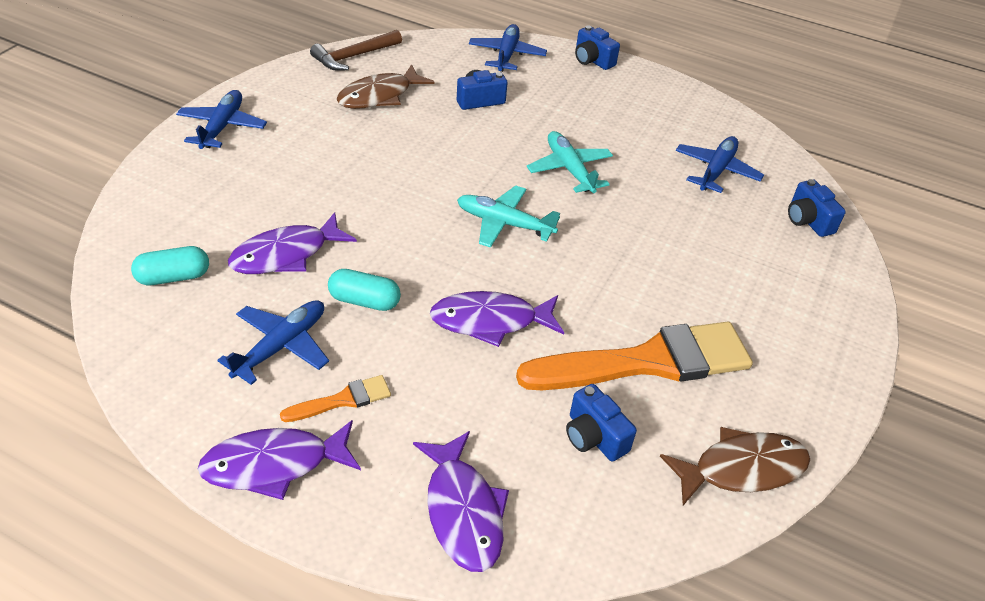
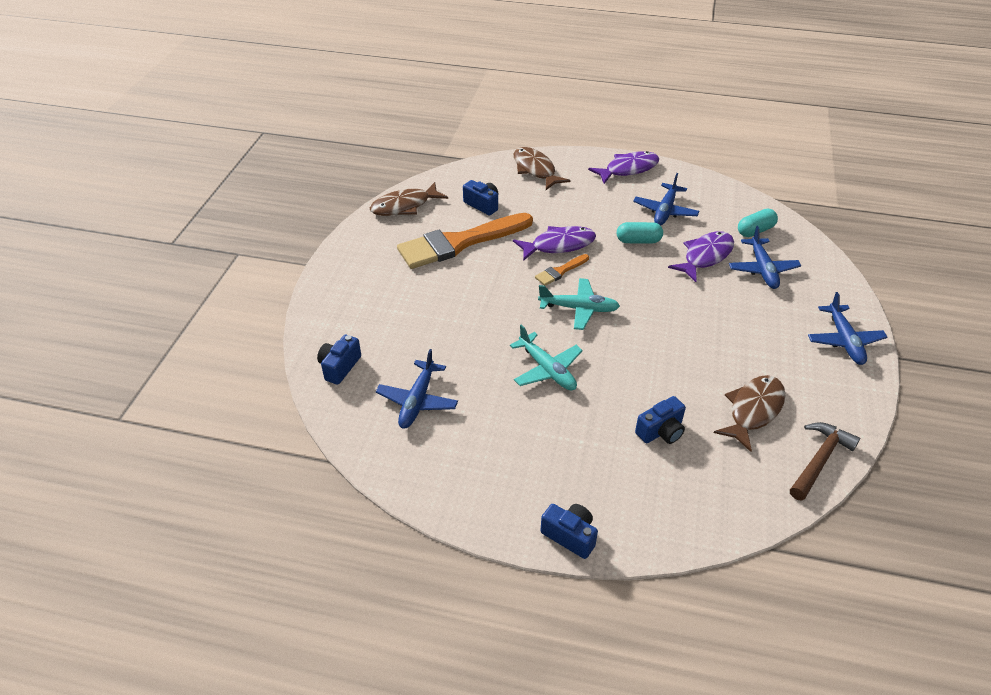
camera: 170 degrees right, 0 degrees up
orange brush [280,375,391,422] -> orange brush moved to [535,254,589,286]
purple fish [413,431,509,572] -> brown fish [514,147,571,190]
blue plane [469,24,547,72] -> blue plane moved to [729,226,801,289]
blue camera [788,179,846,237] -> blue camera turned 120 degrees counterclockwise [317,334,361,385]

